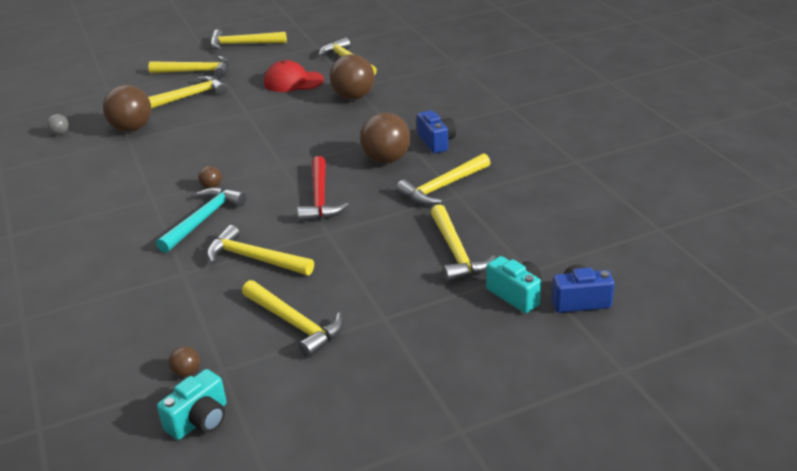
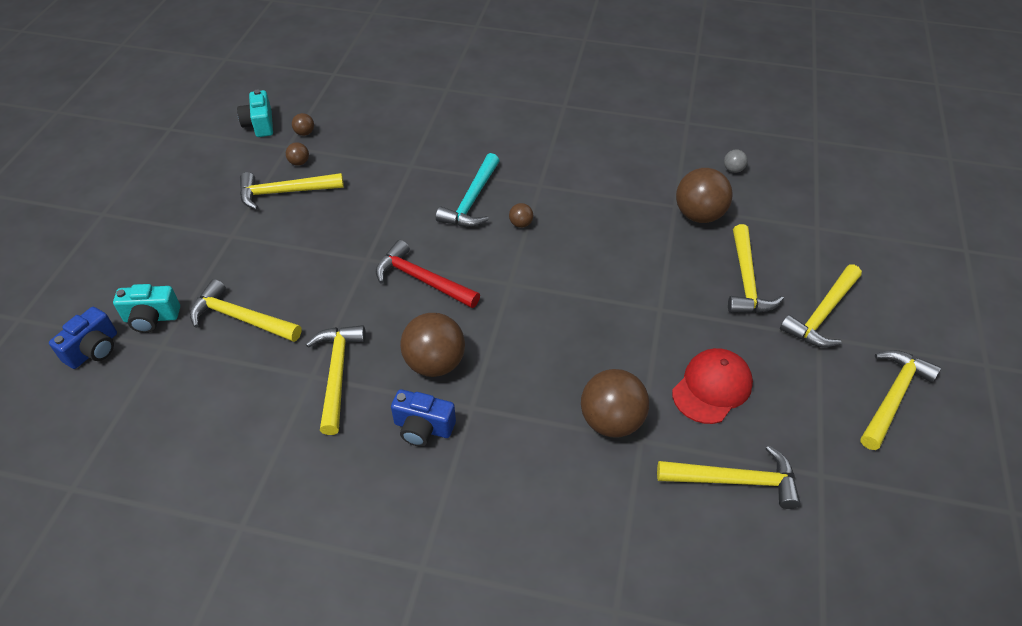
camera: 125 degrees right, 15 degrees up
turquoise hammer [156,187,246,253] -> turquoise hammer turned 45 degrees clockwise [436,153,500,227]
yellow hammer [207,225,314,275] -> none
none -> brown ball [286,142,309,166]

